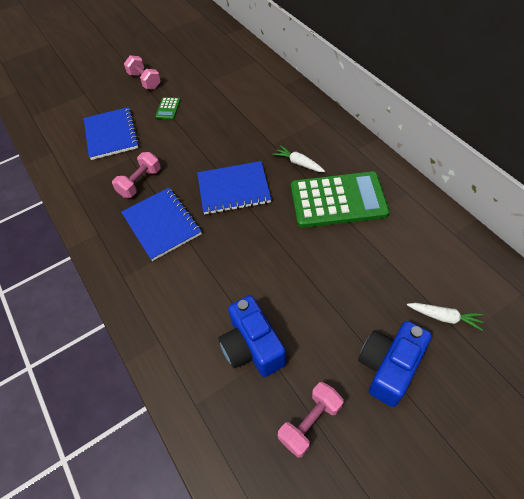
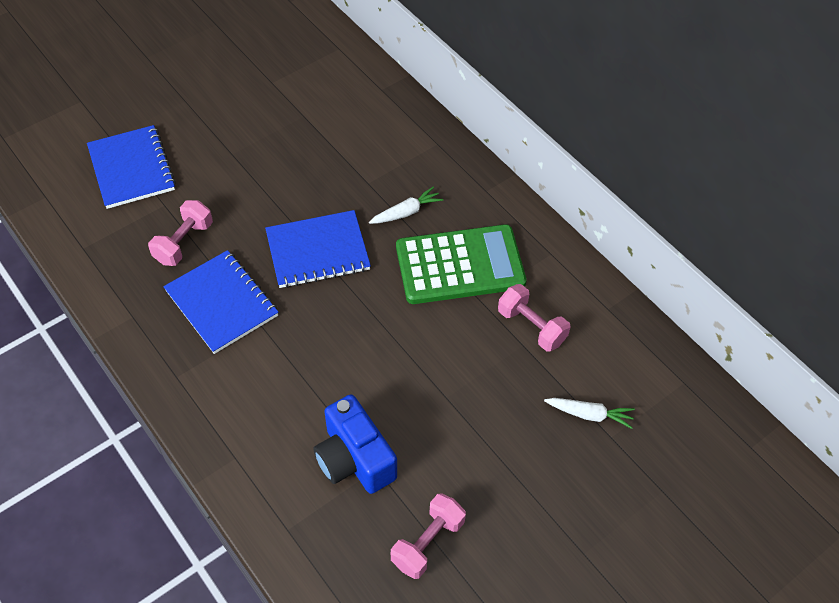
camera: 10 degrees left, 0 degrees up
pink dumbbell [124,55,161,89] -> pink dumbbell moved to [498,284,570,352]
green calculator [155,97,181,119] -> none
white carrot [273,145,325,172] -> white carrot turned 120 degrees clockwise [369,186,443,224]
blue camera [358,321,432,407] -> none

